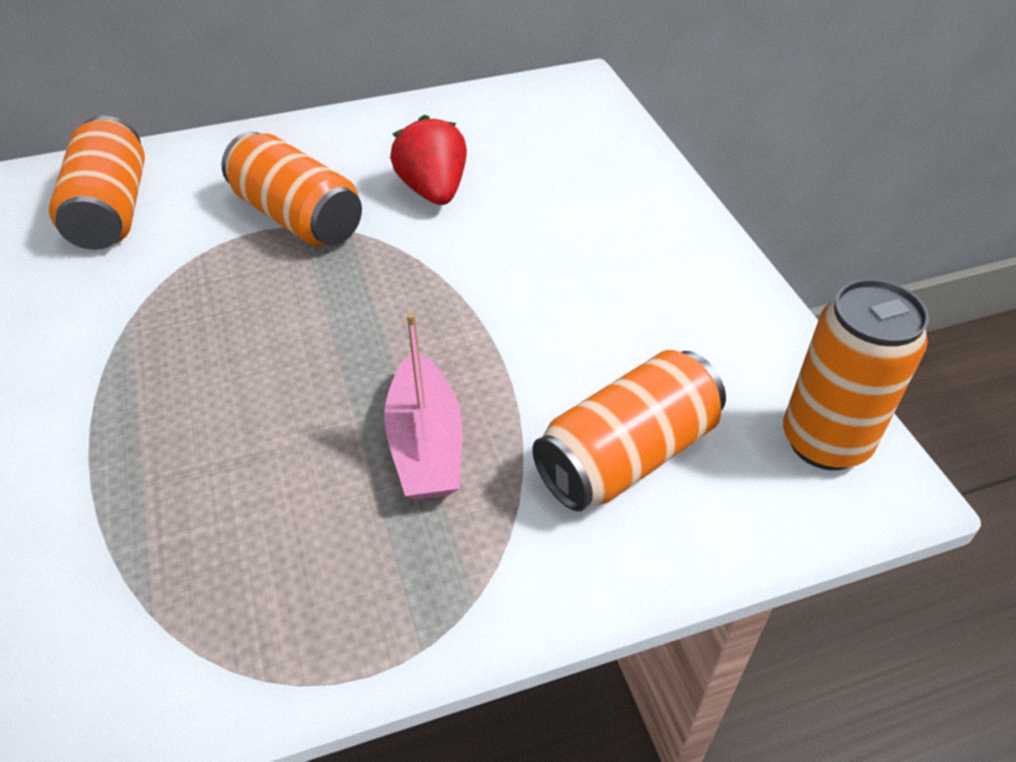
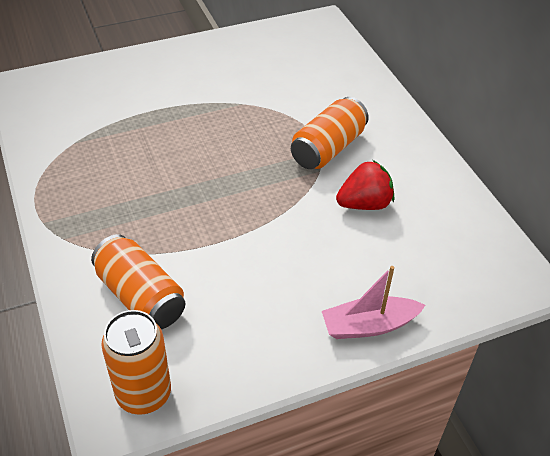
camera: 85 degrees right, 0 degrees up
orange can [49,116,145,250] -> none
pink boat [384,313,462,499] -> pink boat moved to [322,266,425,339]

